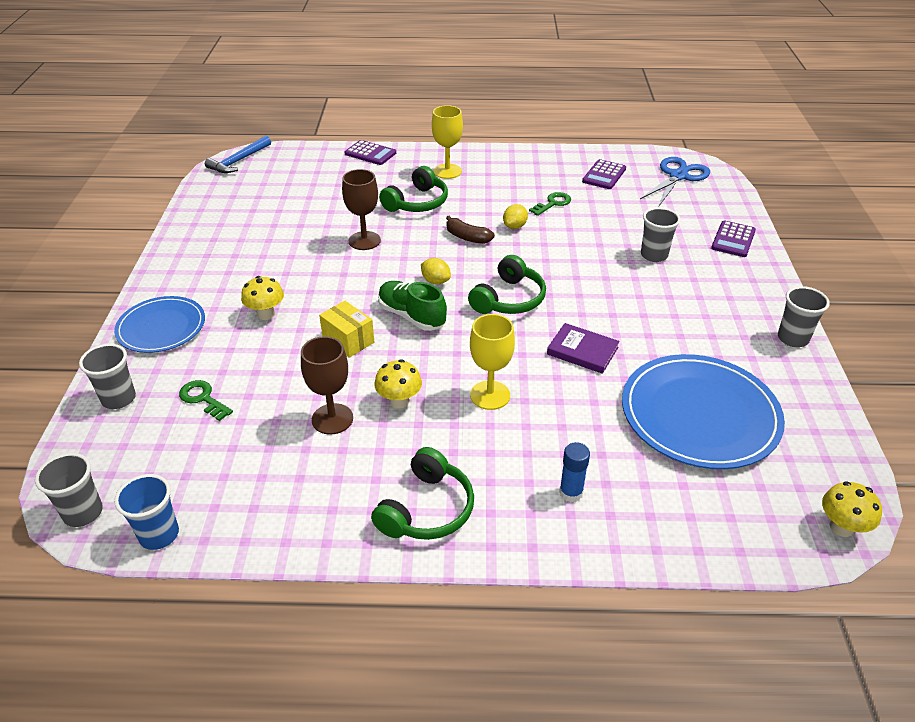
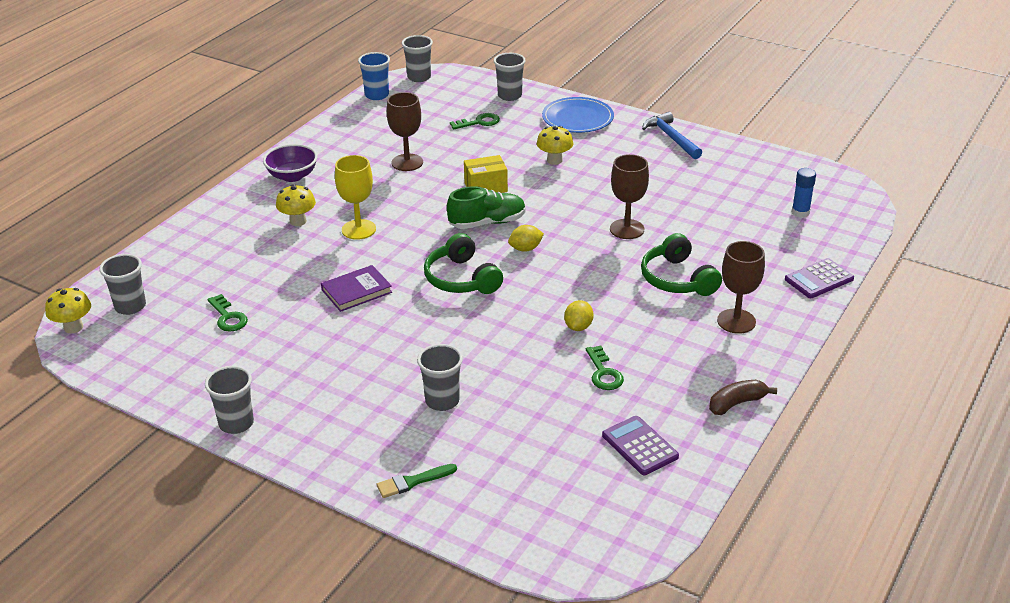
camera: 120 degrees right, 5 degrees down
blue hammer [205,136,271,173] -> blue hammer moved to [642,112,702,159]
green headphones [371,447,474,540] -> purple bowl [263,144,318,182]
yellow mushroom [374,360,422,409] -> yellow mushroom moved to [276,184,316,226]
yellow goblet [432,105,463,179] -> brown goblet [717,241,765,334]
brown banana [446,215,495,244] -> brown banana moved to [709,380,777,415]
yellow lemon [503,204,528,229] -> yellow lemon turned 45 degrees clockwise [564,300,594,331]
blue glue stick [559,442,590,502] -> blue glue stick moved to [792,168,816,218]
blue plate [622,354,785,469] -> green key [207,294,248,332]
blue scissors [640,157,710,206] -> none
purple calculator [711,220,756,257] -> green brush [377,464,457,498]
none -> grey cup [99,254,146,315]

